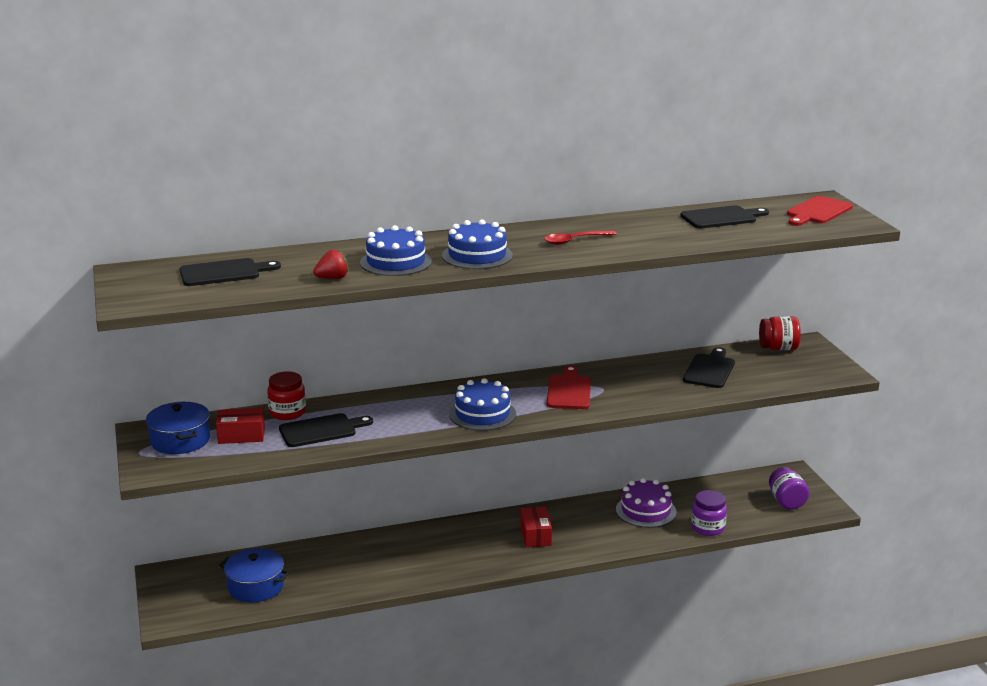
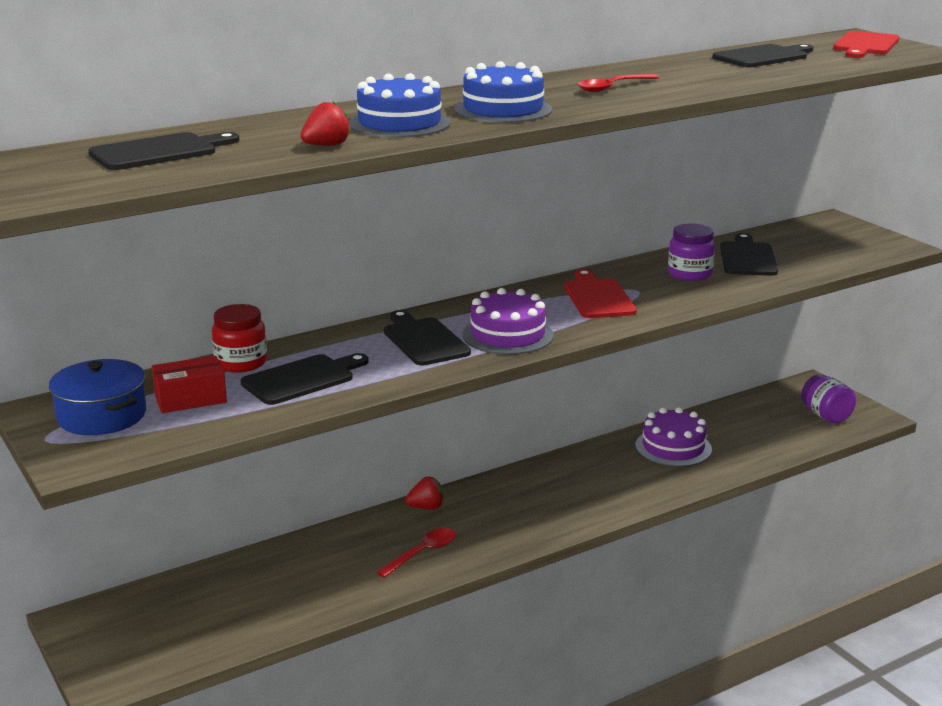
camera: 15 degrees left, 0 degrees up
blue pot [219,548,290,602] -> none
blue cake [449,378,516,431] -> purple cake [463,288,554,355]
red box [520,506,552,547] -> none
purple jar [691,490,727,536] -> purple jar moved to [668,224,715,281]
red jar [759,316,801,350] -> none
none -> red spoon [377,528,456,578]
none -> black cutting board [384,310,471,366]
none -> red strawberry [405,476,444,510]

